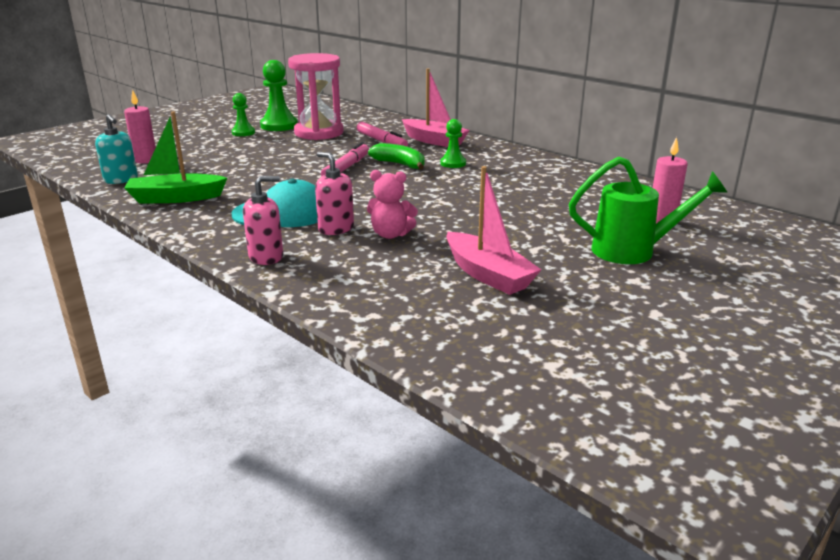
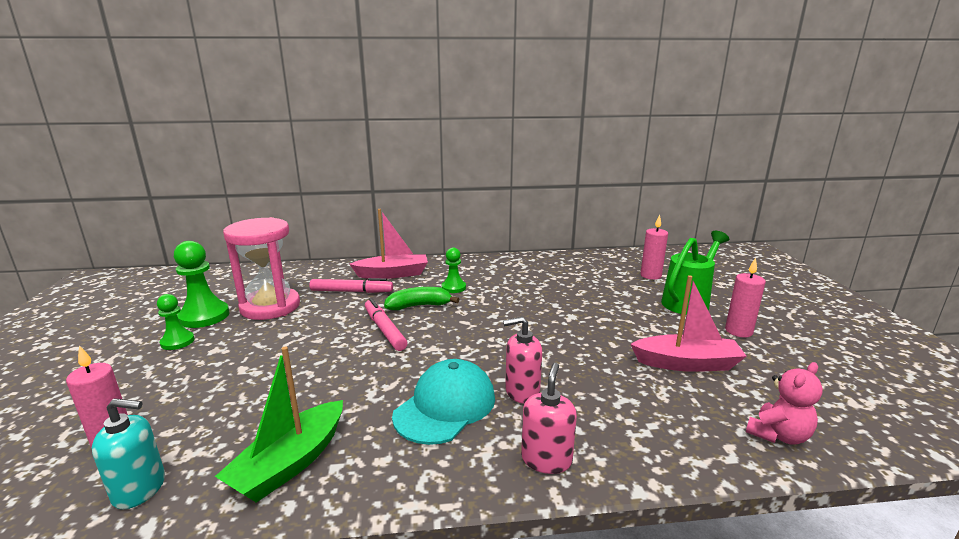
camera: 50 degrees left, 5 degrees down
pink teddy bear [367,170,418,239] -> pink teddy bear moved to [746,362,823,445]
none -> pink candle [725,258,766,337]

